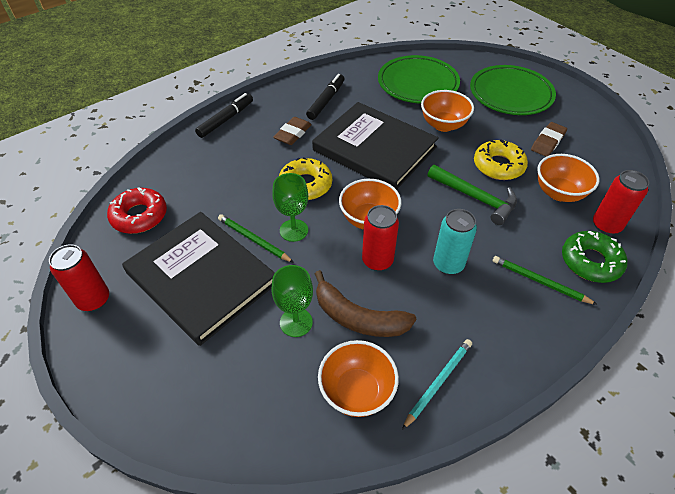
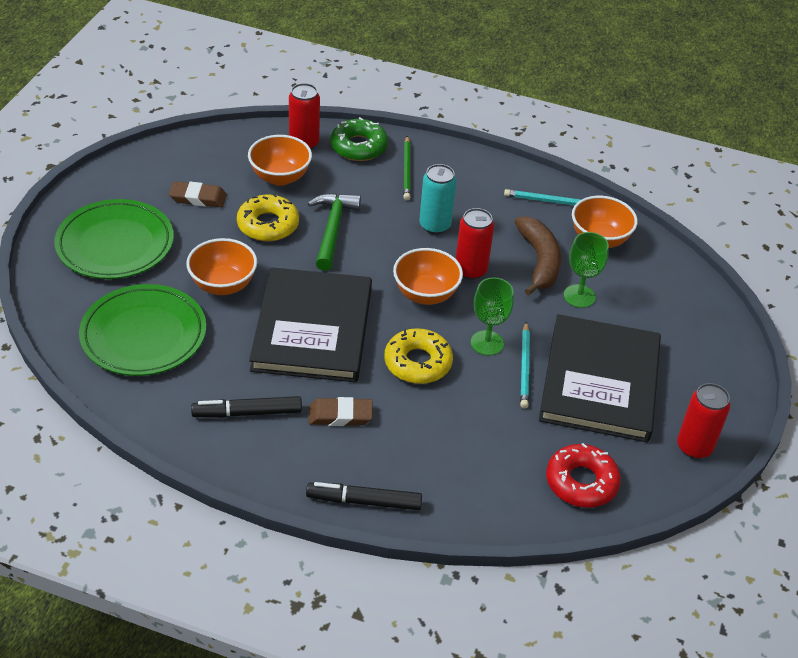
camera: 125 degrees left, 5 degrees down
green pencil [218,214,294,263] -> turquoise pencil [520,322,530,408]

